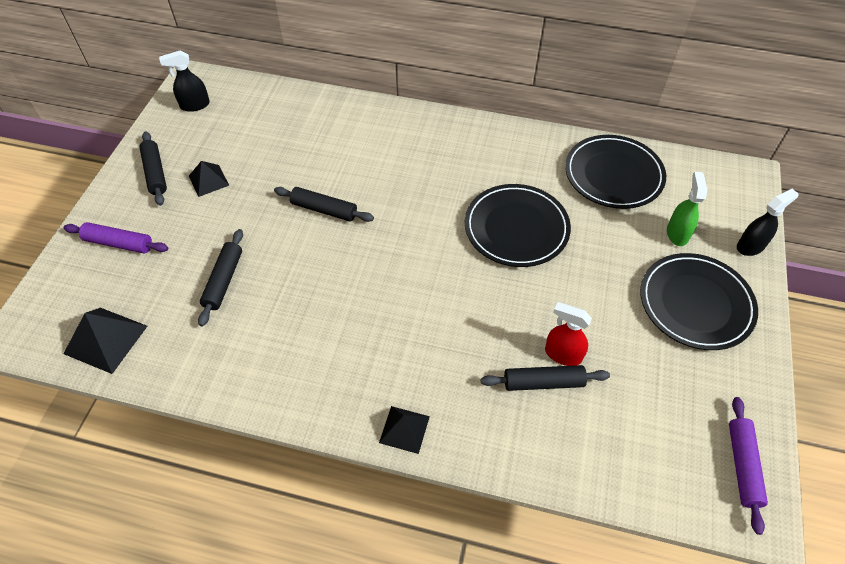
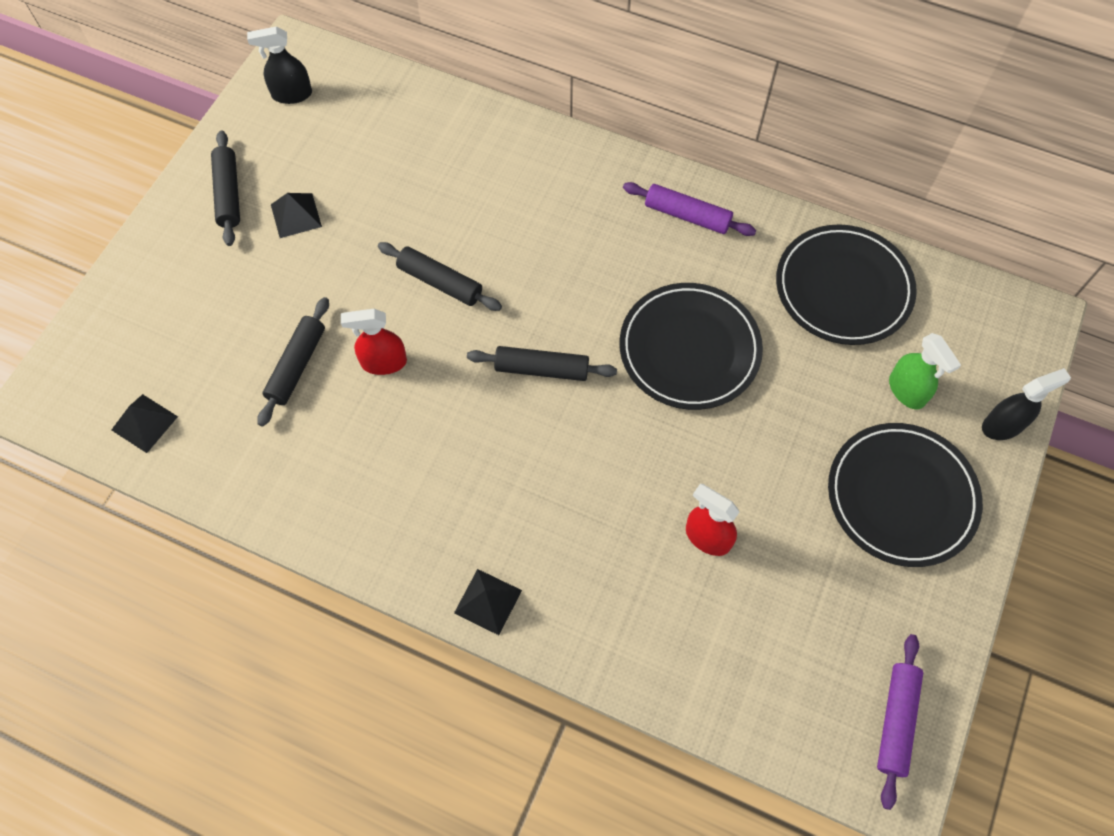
camera: 10 degrees right, 10 degrees up
purple rolling pin [64,222,168,253] -> purple rolling pin moved to [623,182,756,236]
black pyramid [64,308,147,374] -> black pyramid [112,394,178,453], size x0.64
black rolling pin [481,365,610,391] -> black rolling pin moved to [467,346,617,381]
green spray bottle [667,172,707,246] -> green spray bottle turned 135 degrees clockwise [889,333,961,409]
none -> red spray bottle [341,309,407,375]

